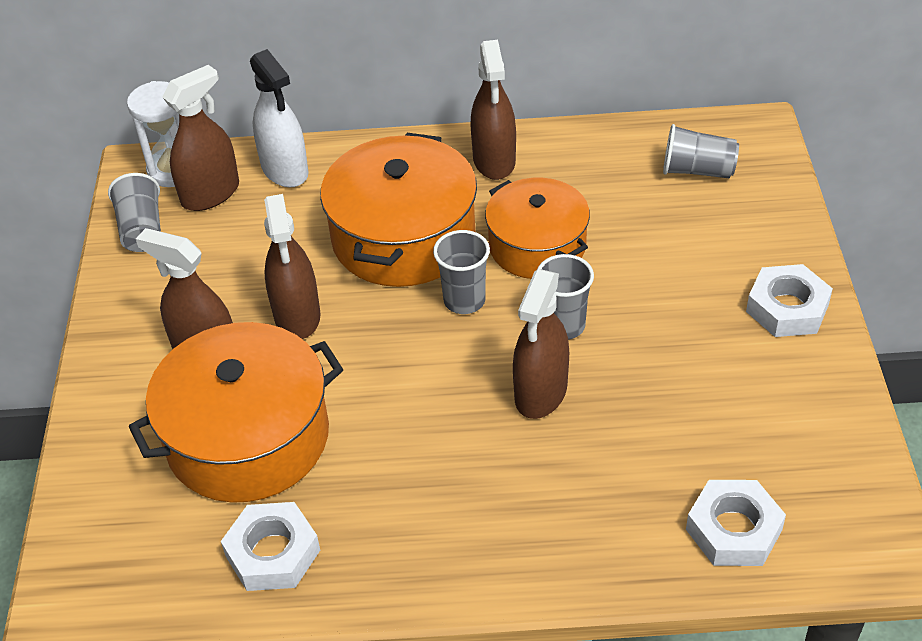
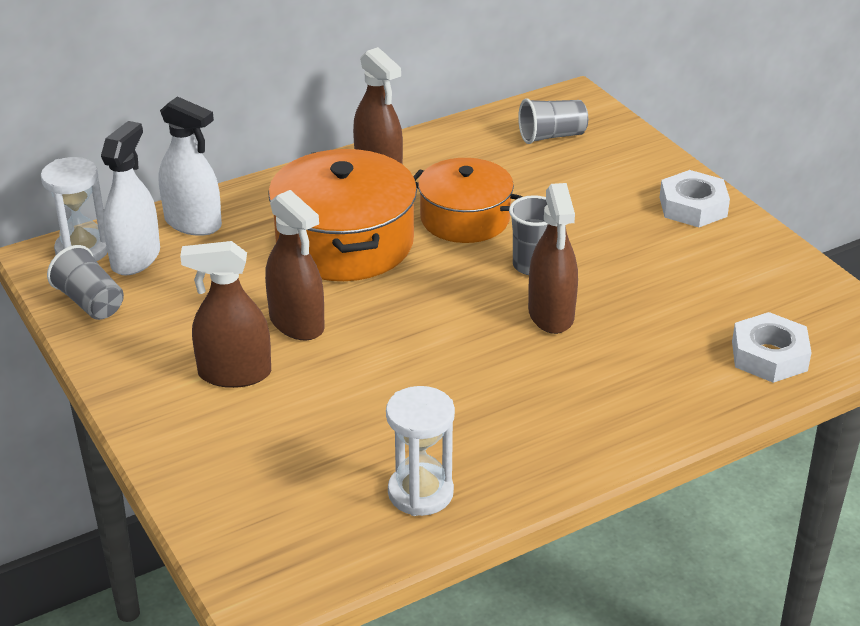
camera: 30 degrees left, 10 degrees down
orange pot [129,322,343,503] -> none
brown spray bottle [162,65,239,211] -> white spray bottle [101,121,160,275]
white nut [221,502,320,591] -> white hourglass [386,386,455,516]
grey cup [433,230,490,314] -> none

